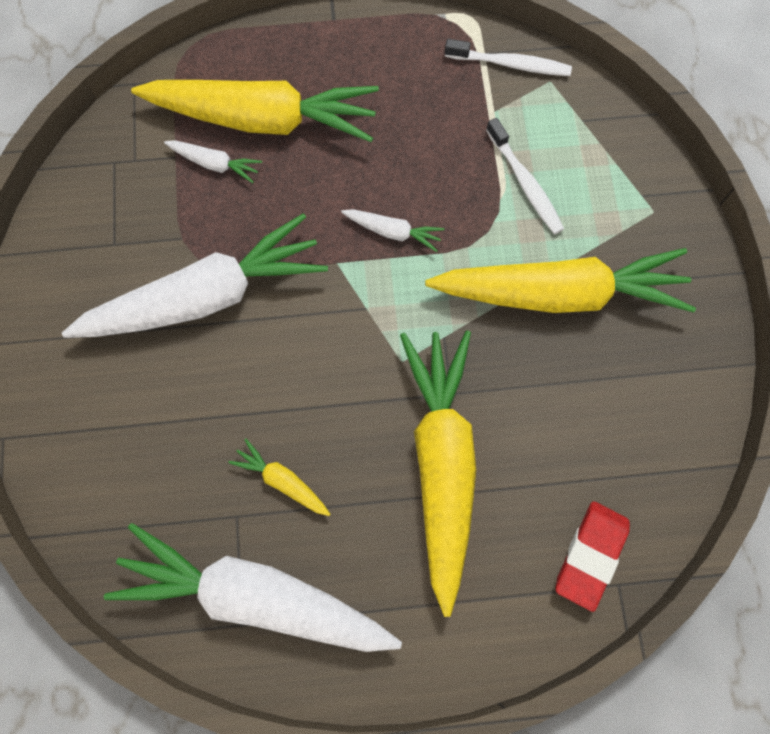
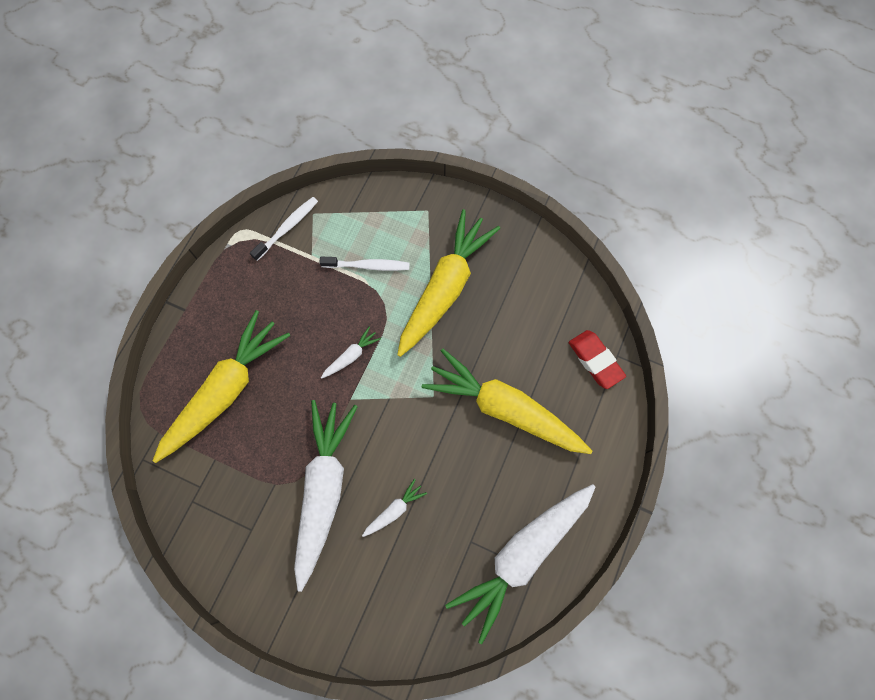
camera: 60 degrees left, 0 degrees up
white carrot [164,140,262,183] -> white carrot moved to [362,479,427,537]
yellow carrot [228,439,331,516] -> none

